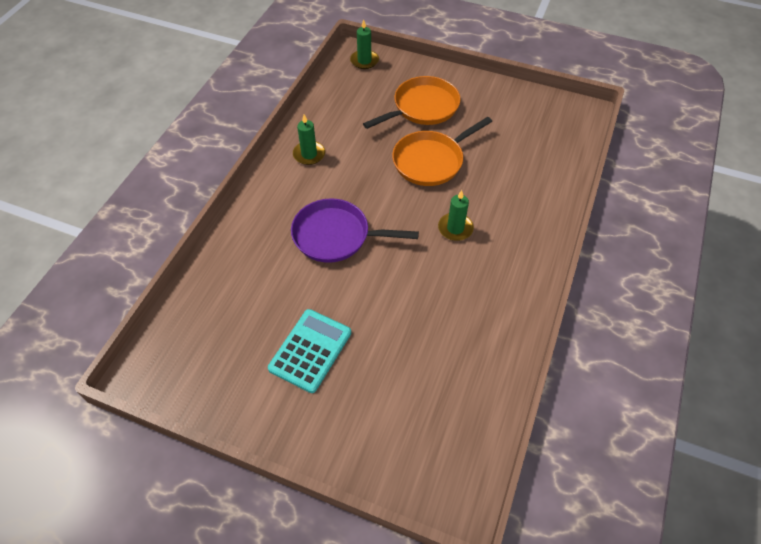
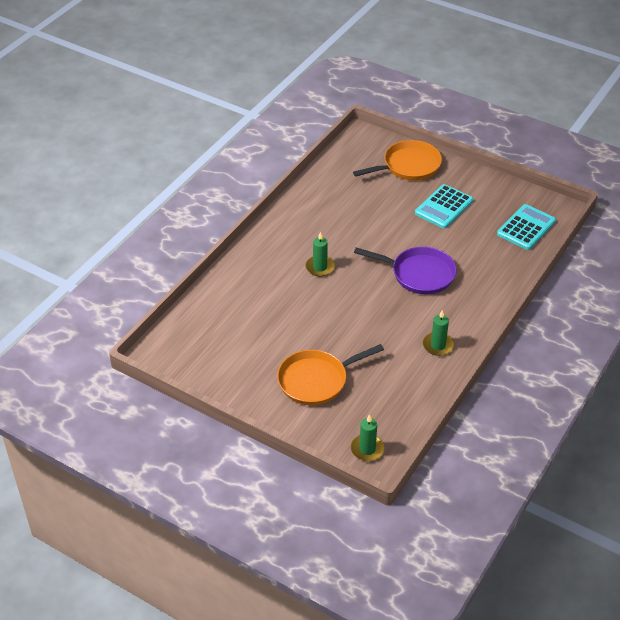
camera: 170 degrees left, 10 degrees down
orange pan [392,117,492,186] -> orange pan moved to [353,140,442,180]
none -> turquoise calculator [497,204,556,250]

